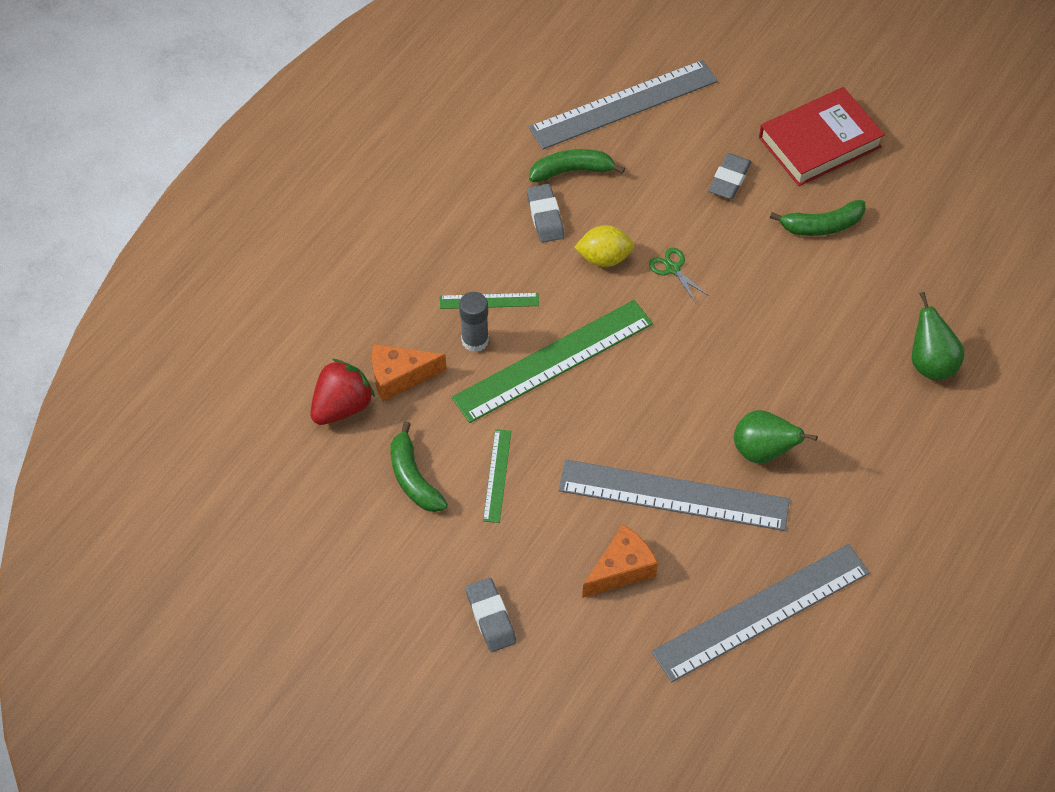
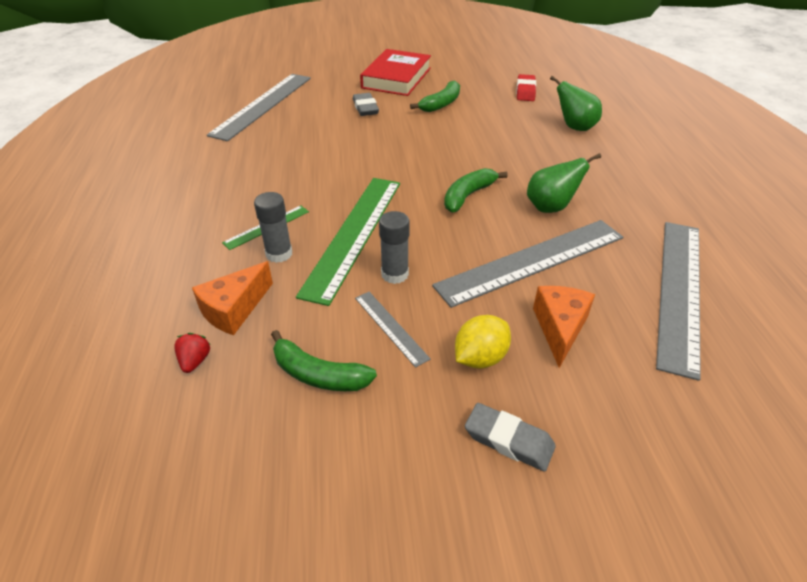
camera: 40 degrees left, 15 degrees down
red strawberry [310,359,375,425] -> red strawberry [174,333,211,373], size x0.50
green ruler [483,429,511,523] -> grey ruler [355,292,431,368]
grey eraser [527,184,564,243] -> none
green banana [529,149,625,182] -> green banana moved to [444,168,508,212]
yellow lemon [574,225,634,267] -> yellow lemon moved to [455,315,511,369]
green scissors [649,248,709,303] -> none
none -> grey glue stick [379,211,410,284]
none -> red eraser [516,74,536,101]

